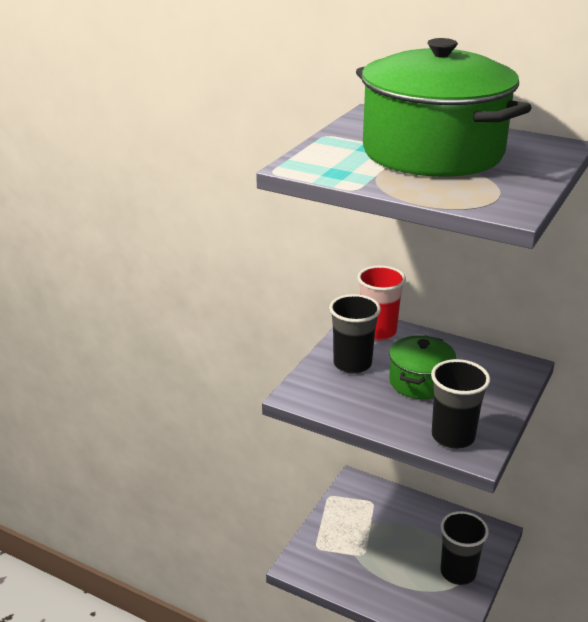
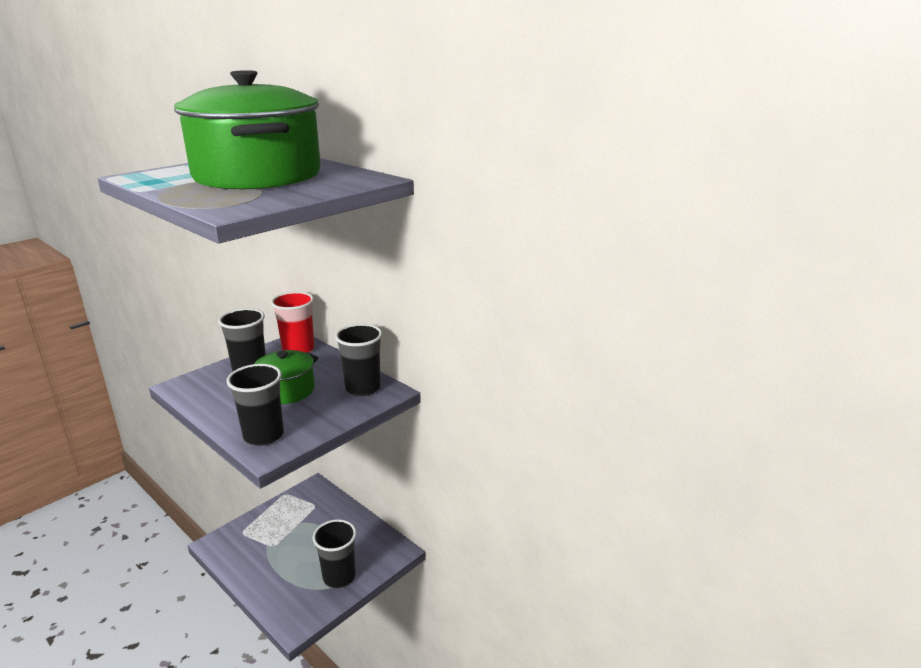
camera: 15 degrees right, 5 degrees down
none -> black cup [335,324,382,396]

